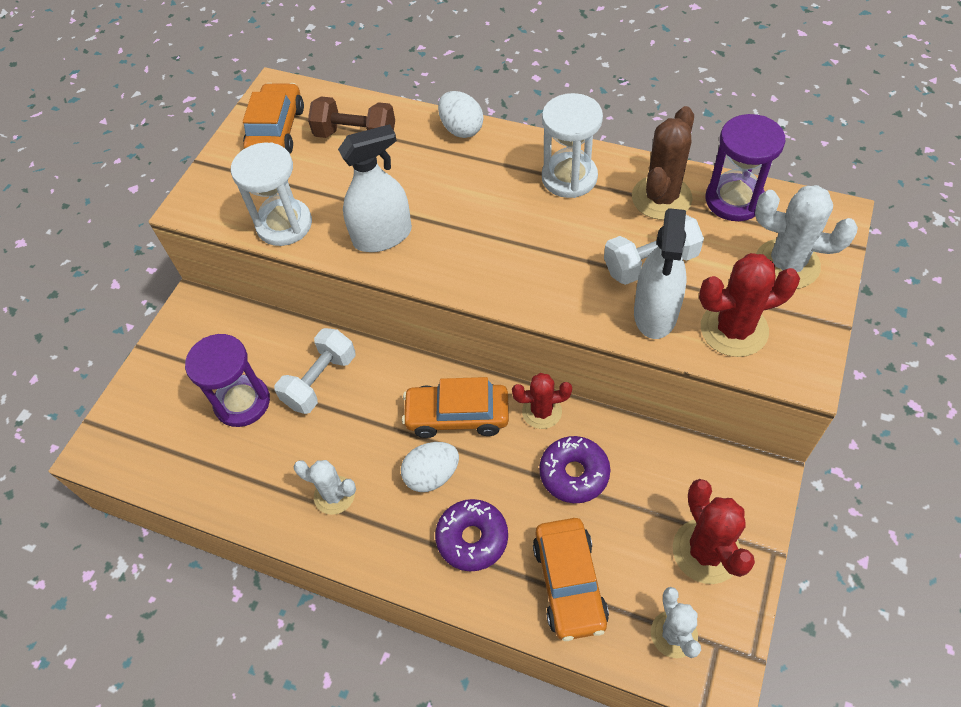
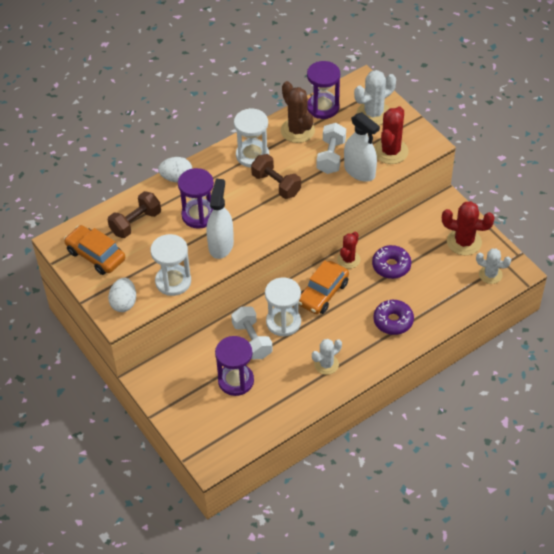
camera: 60 degrees left, 5 degrees down
white egg [401,442,459,492] -> white egg moved to [108,278,136,312]
orange car [533,518,609,641] -> none
none -> purple hourglass [178,168,214,229]
none -> brown dumbbell [251,154,301,199]
none -> white hourglass [265,277,301,337]

